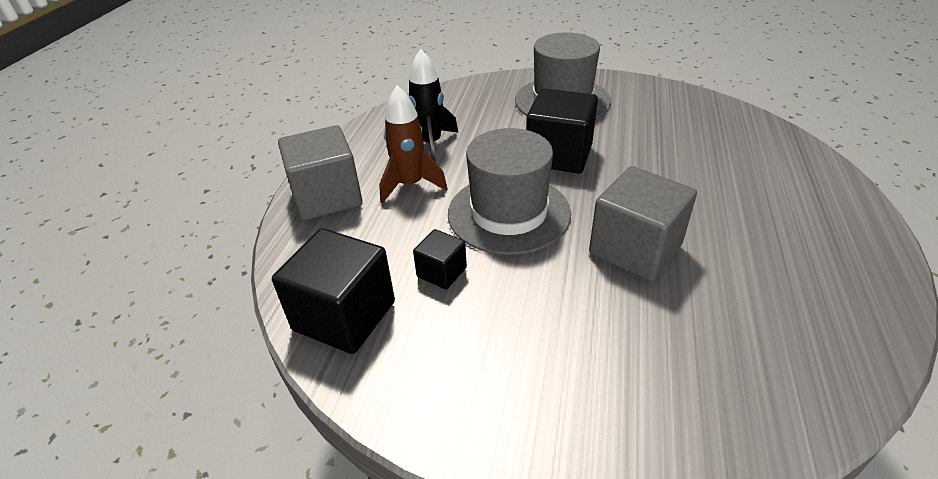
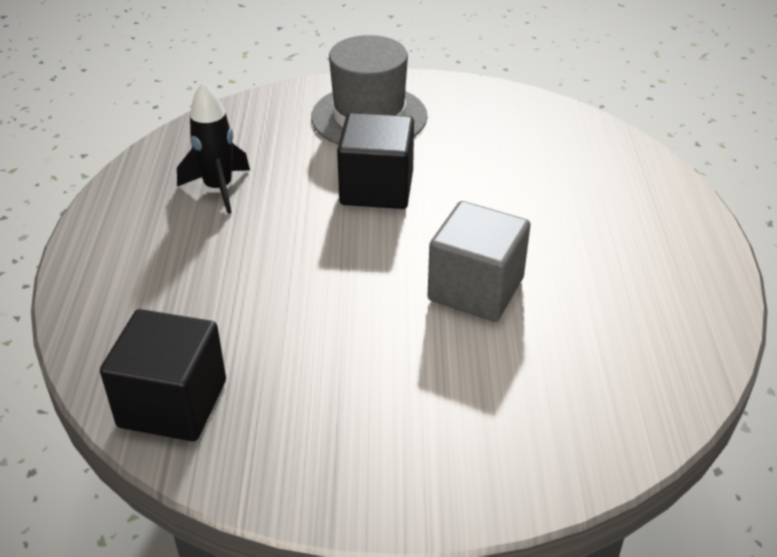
camera: 15 degrees left, 0 degrees up
grey cube [278,125,363,221] -> none
brown rocket [379,85,448,204] -> none
black cube [413,229,467,290] -> none
grey hat [448,128,571,255] -> none

